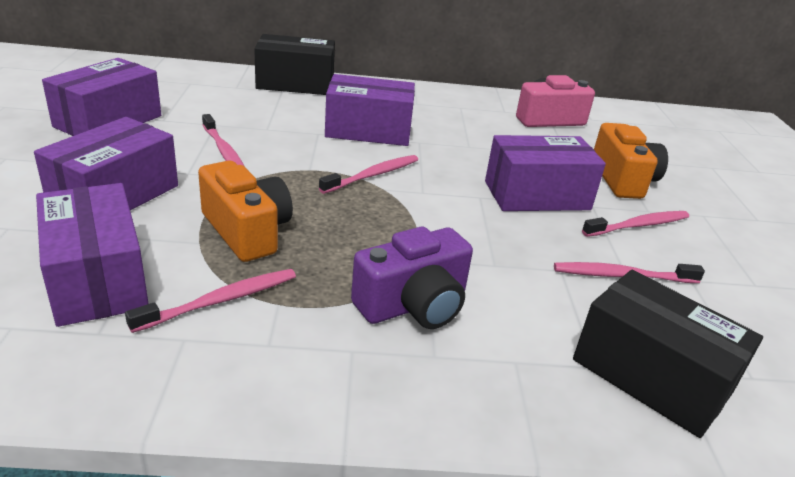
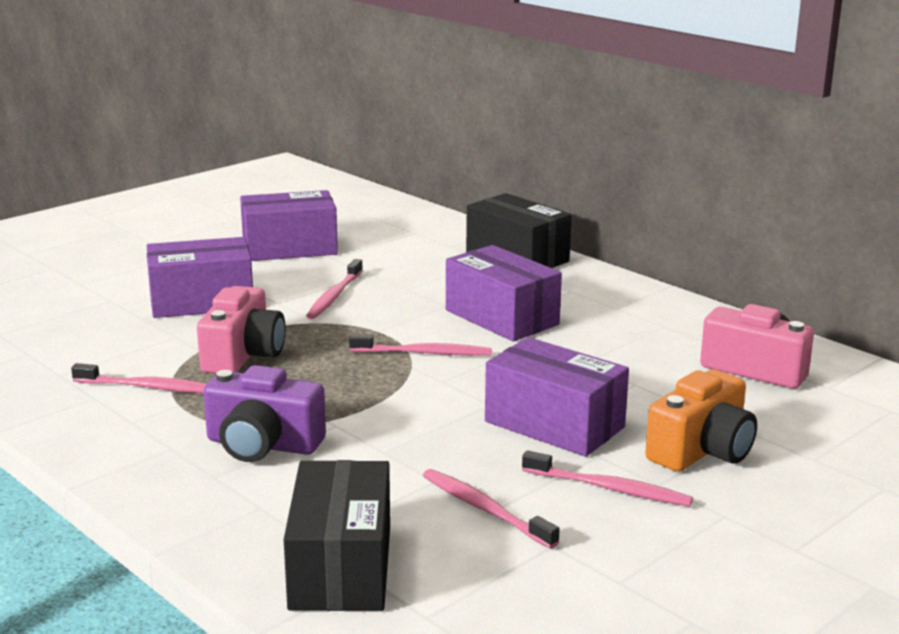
camera: 50 degrees right, 10 degrees down
purple box [36,183,149,327] -> none
orange camera [198,161,293,262] -> pink camera [197,286,286,374]

